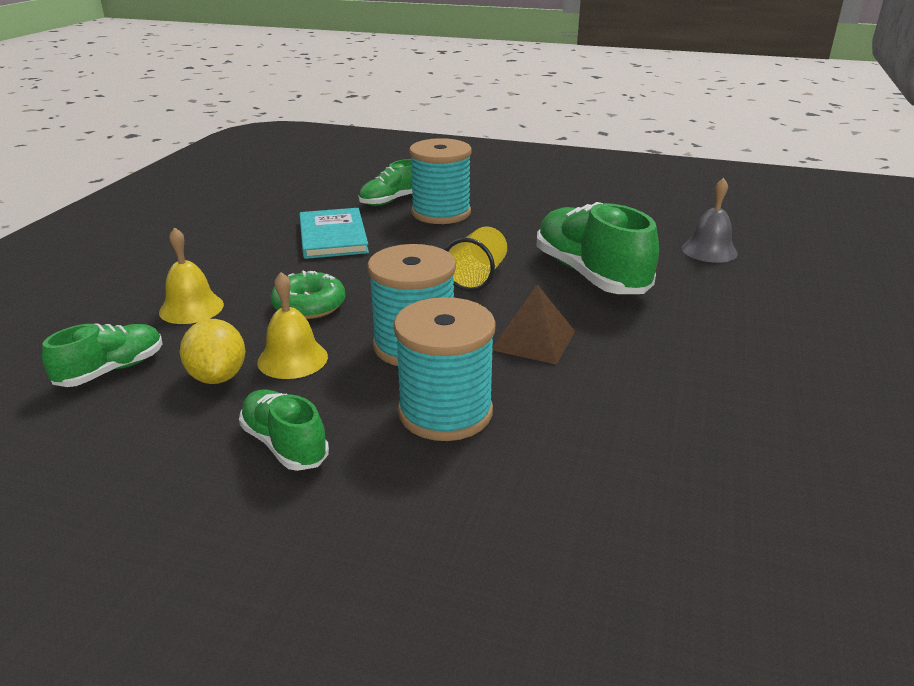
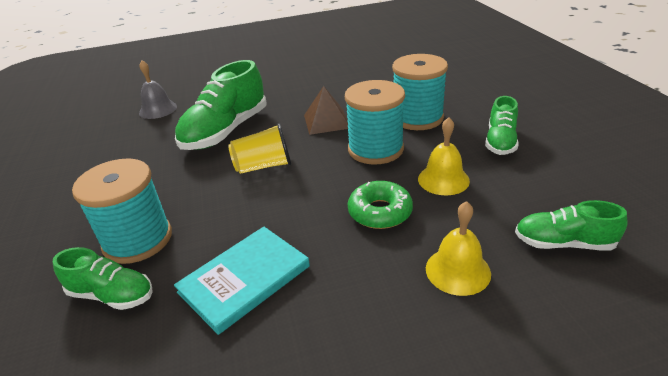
camera: 120 degrees left, 5 degrees up
yellow lemon [180,319,245,384] -> none

